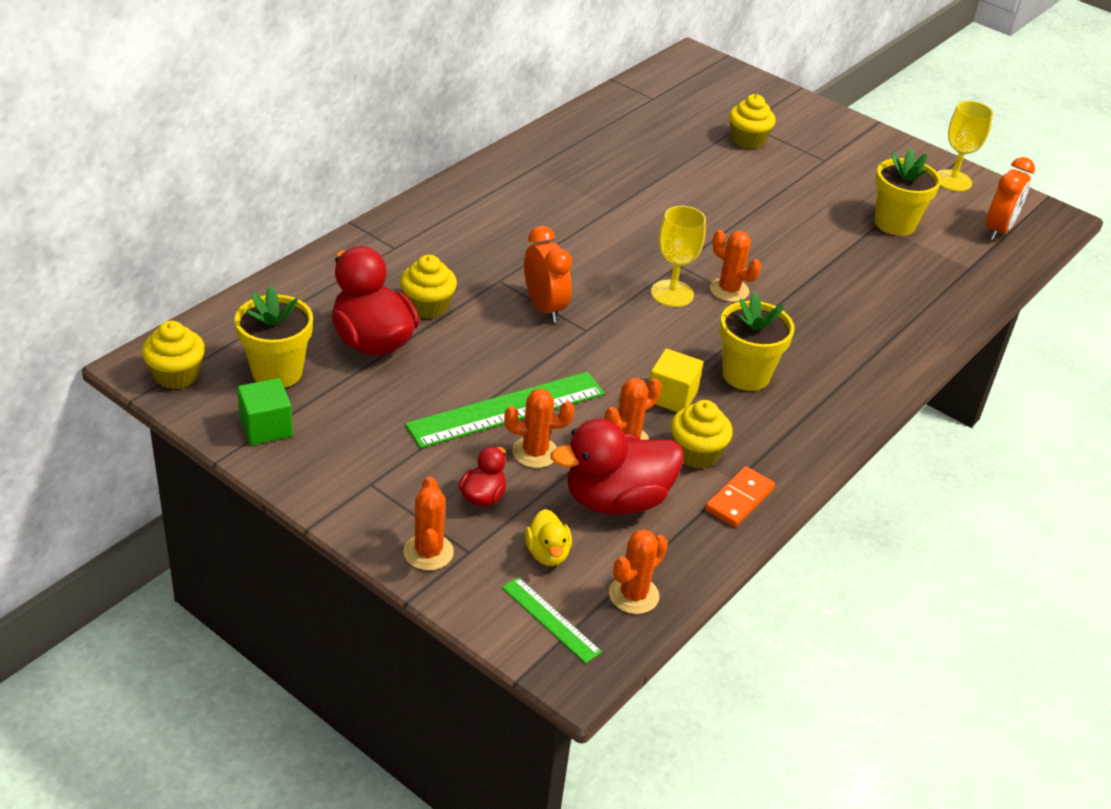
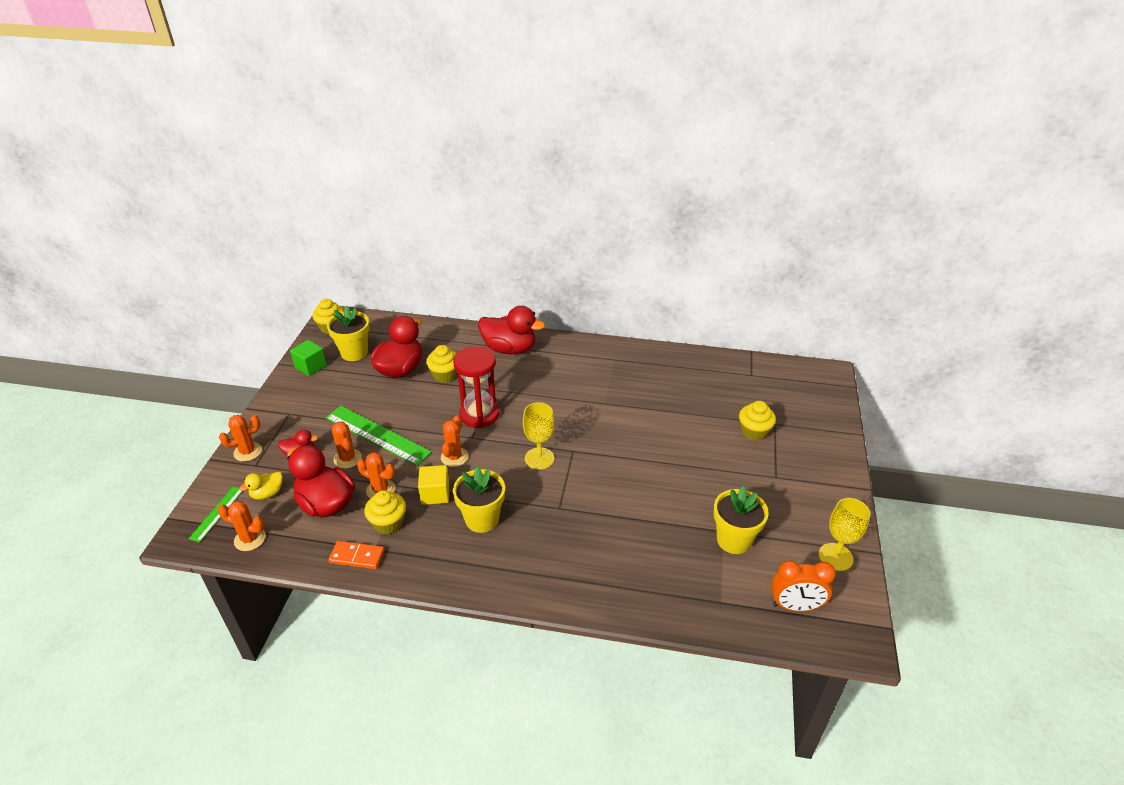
camera: 65 degrees right, 0 degrees up
orange clock [524,226,572,323] -> red hourglass [453,346,499,428]
orange cactus [710,230,761,302] -> orange cactus moved to [441,415,468,467]
none -> red duck [478,306,545,354]

